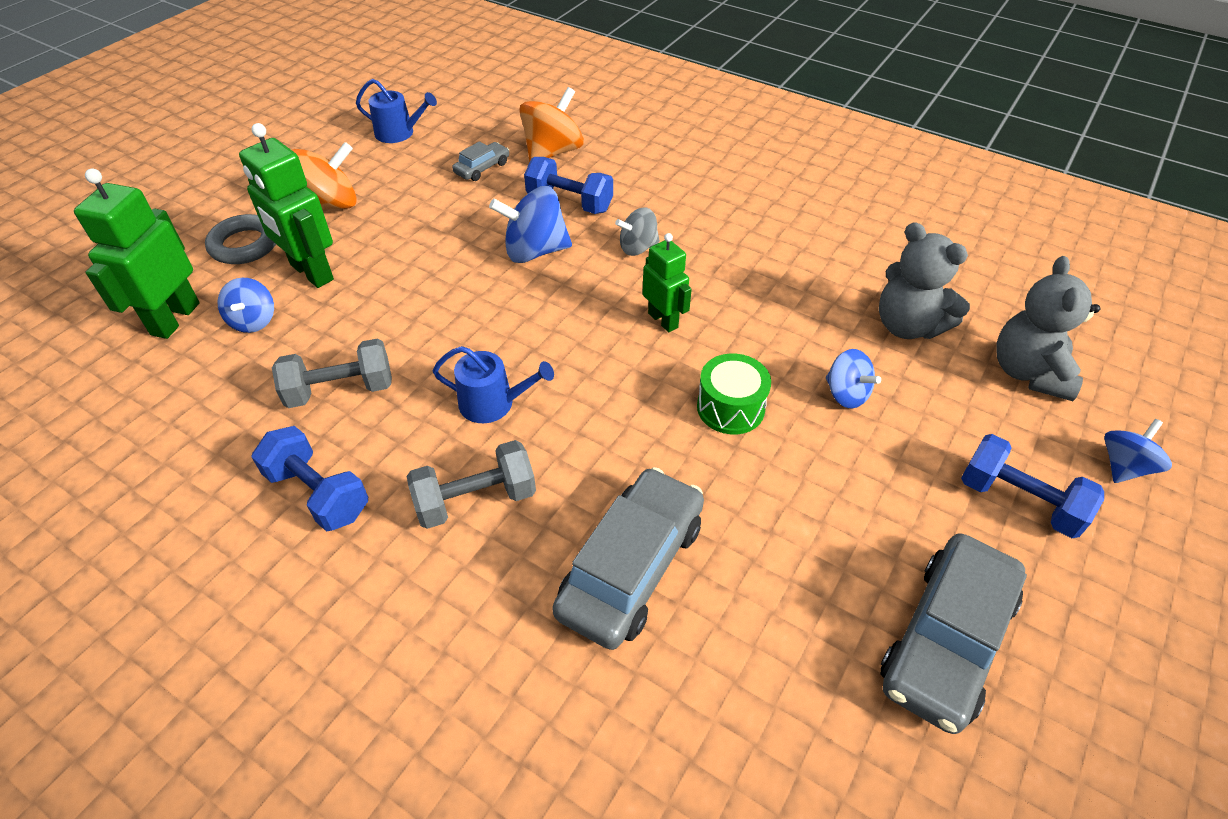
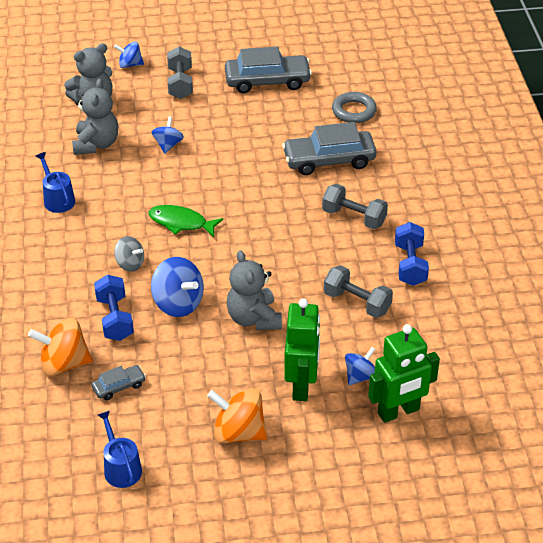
camera: 130 degrees left, 5 degrees down
grey ring [205,214,276,264] -> grey ring moved to [332,92,377,123]
blue watering can [433,346,554,423] -> blue watering can moved to [36,152,75,213]
grey car [452,141,509,181] -> grey car turned 150 degrees clockwise [92,365,146,400]
green robot [642,233,692,332] -> green fish [148,205,223,237]
green drum [697,354,771,434] -> none
blue dumbbell [961,434,1104,538] -> grey dumbbell [167,47,193,99]
none -> grey teddy bear [226,250,282,330]

